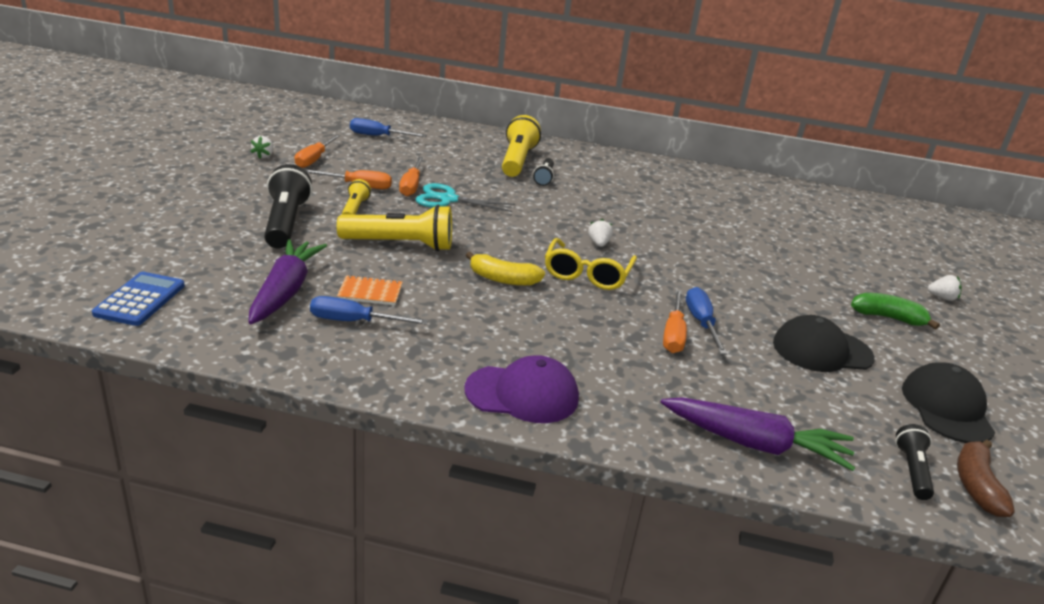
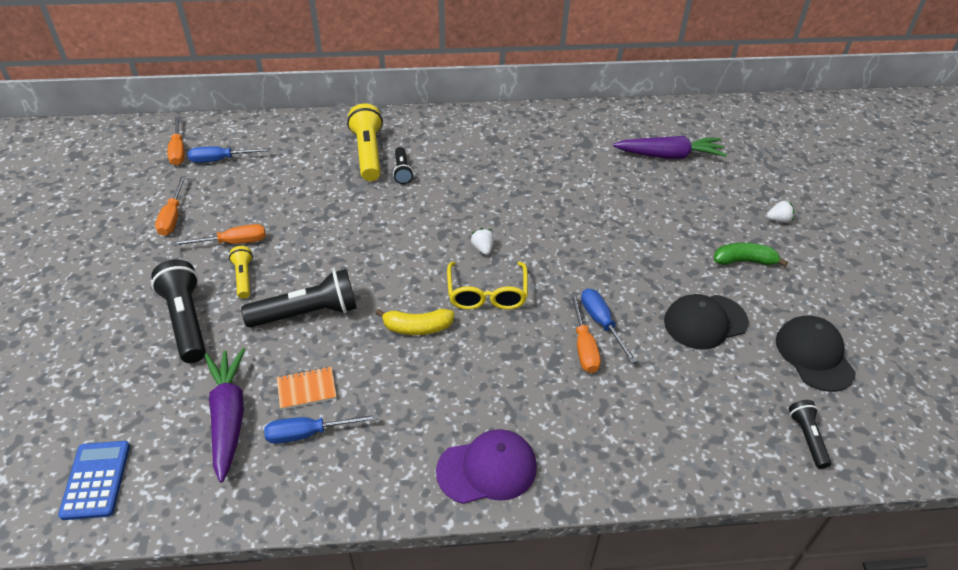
camera: 15 degrees left, 15 degrees up
white strawberry [251,136,274,159] -> none
yellow flashlight [337,205,452,251] -> black flashlight [241,269,357,328]
orange screwdriver [399,157,423,196] -> orange screwdriver moved to [167,116,185,165]
turquoise scissors [415,183,516,212] -> none
purple carrot [660,397,855,471] -> purple carrot moved to [613,136,727,159]
brown banana [957,440,1015,517] -> none

